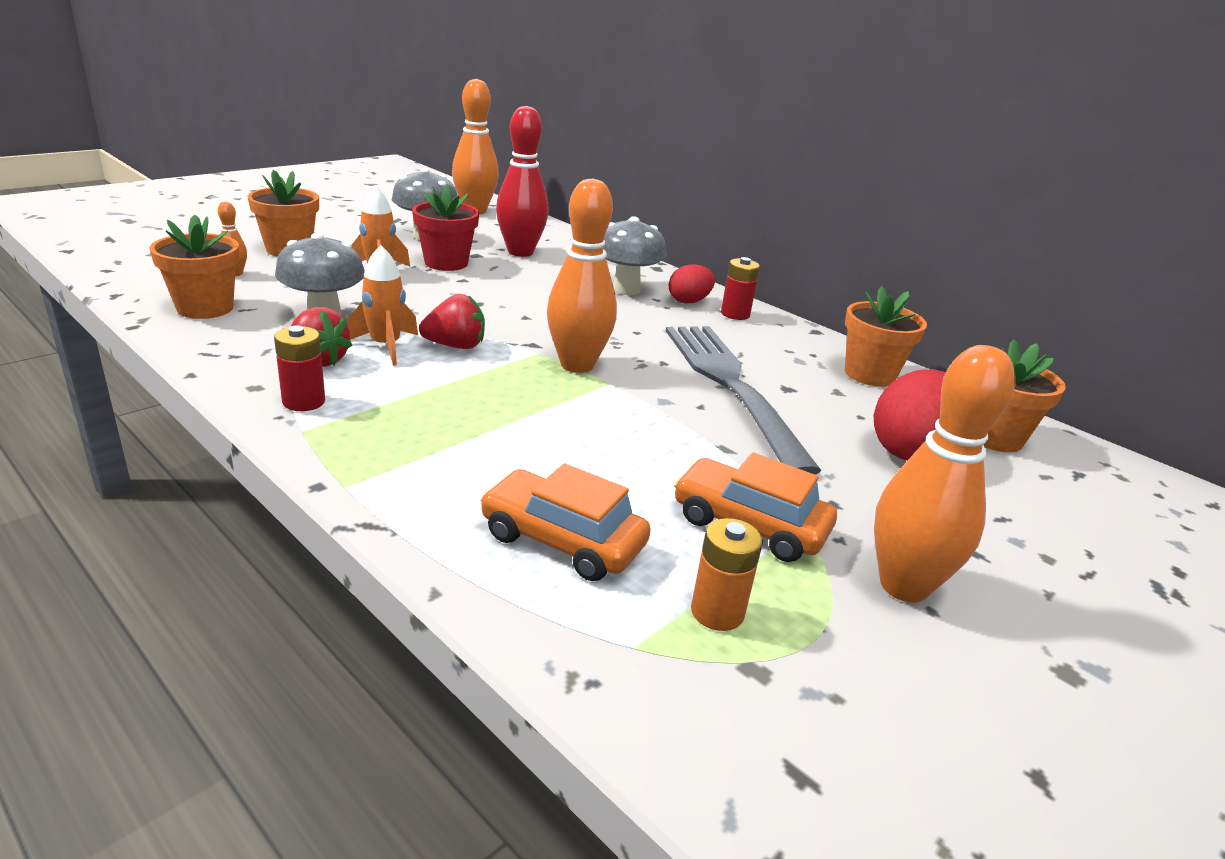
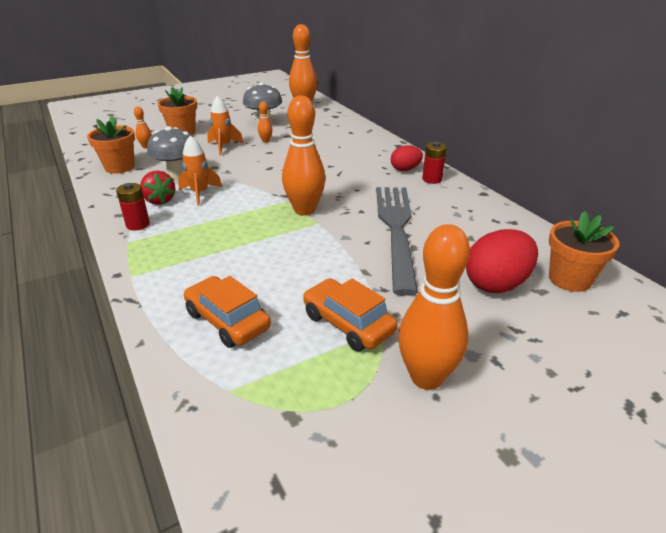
camera: 20 degrees right, 5 degrees up
red flower pot [412,184,479,271] -> orange bowling pin [258,102,272,143]
red strawberry [419,294,485,349] -> none
red bowling pin [496,106,549,257] -> none
grey mushroom [603,216,666,295] -> none
orange battery [691,518,763,631] -> none
orange flower pot [845,286,927,387] -> none

